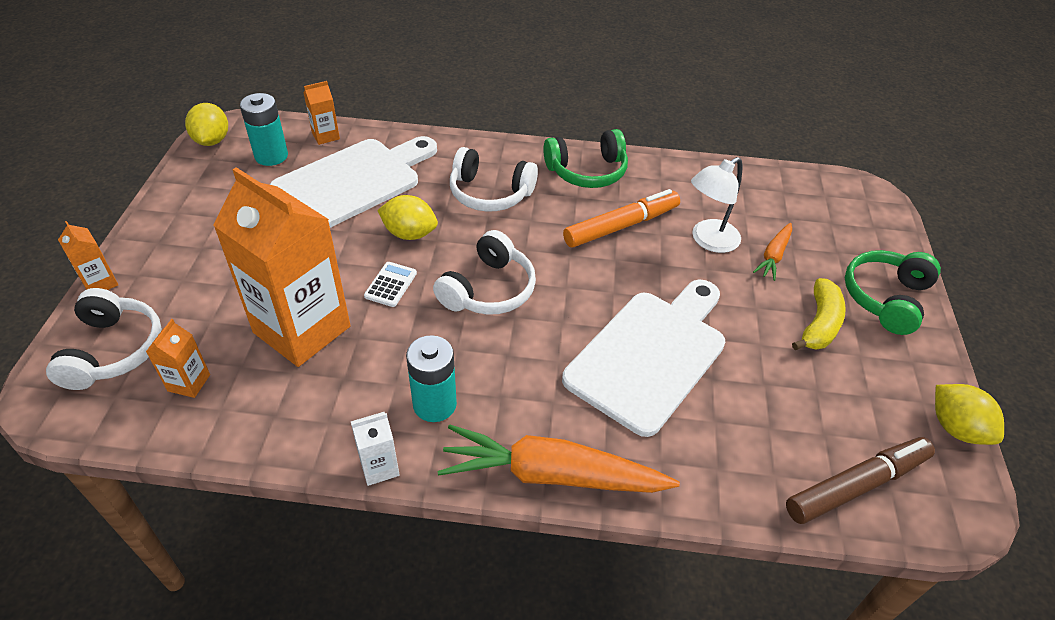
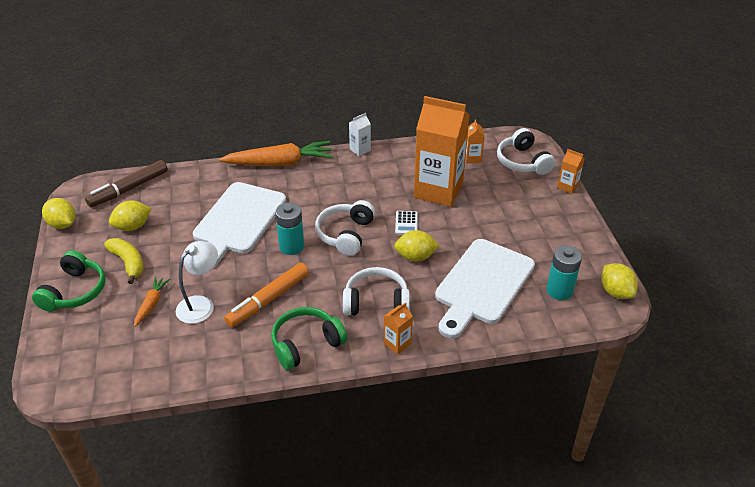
camera: 165 degrees right, 5 degrees down
orange carton [303,81,340,145] -> orange carton moved to [384,303,413,355]
turquoise battery [406,335,457,422] -> turquoise battery moved to [275,202,304,255]
yellow banana [792,278,846,350] -> yellow banana turned 135 degrees clockwise [104,238,144,284]
none -> yellow lemon [109,201,151,231]

